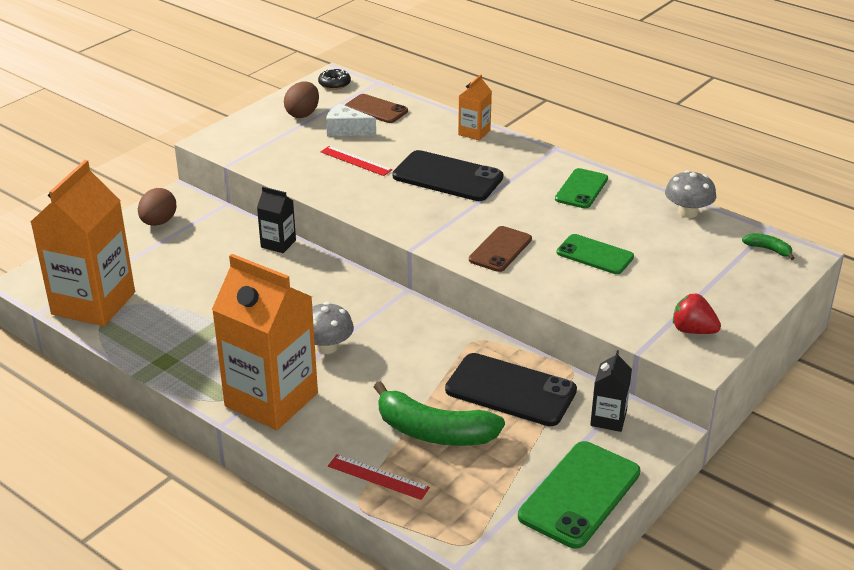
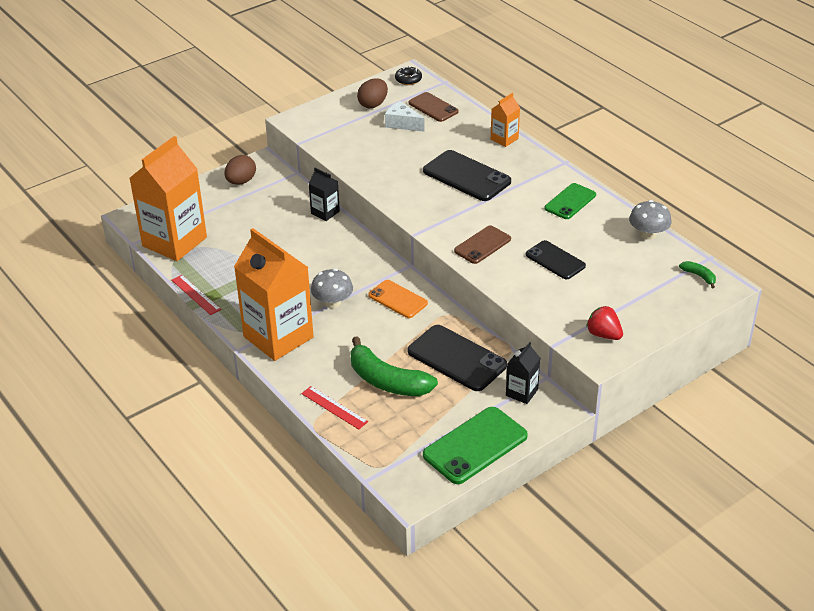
camera: 15 degrees right, 5 degrees up
red ruler [320,146,393,176] -> red ruler moved to [172,275,221,315]
green phone [556,234,634,274] -> black phone [526,240,586,279]
none -> orange phone [368,280,428,318]

